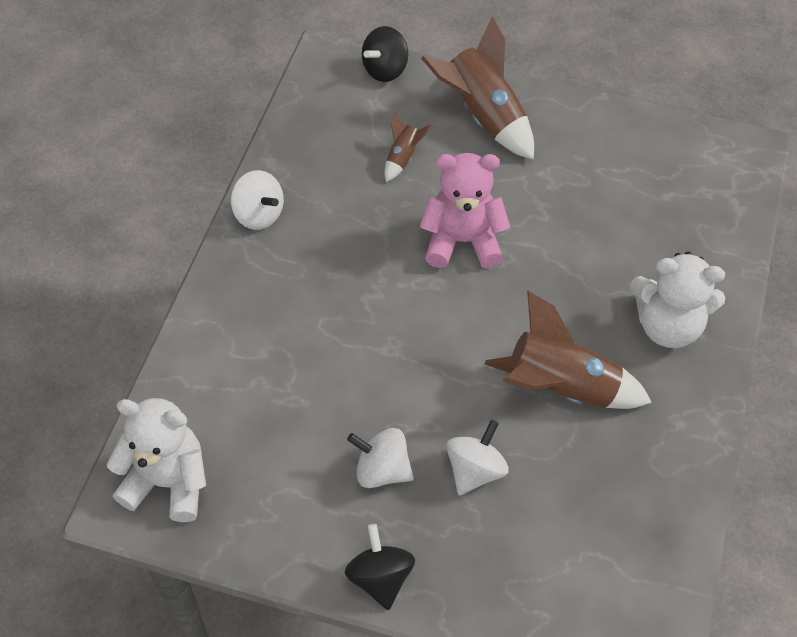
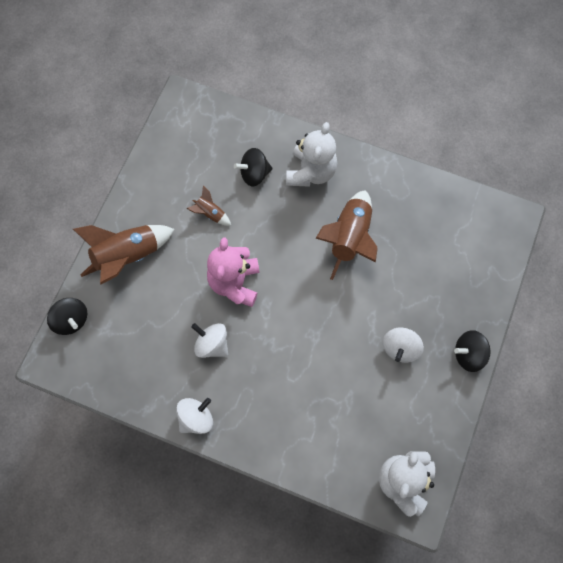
camera: 85 degrees left, 15 degrees up
brown rocket [384,112,432,182] -> brown rocket moved to [186,186,231,226]
white spinning top [446,420,509,495] -> white spinning top moved to [191,323,228,358]
none -> black spinning top [234,148,273,187]

